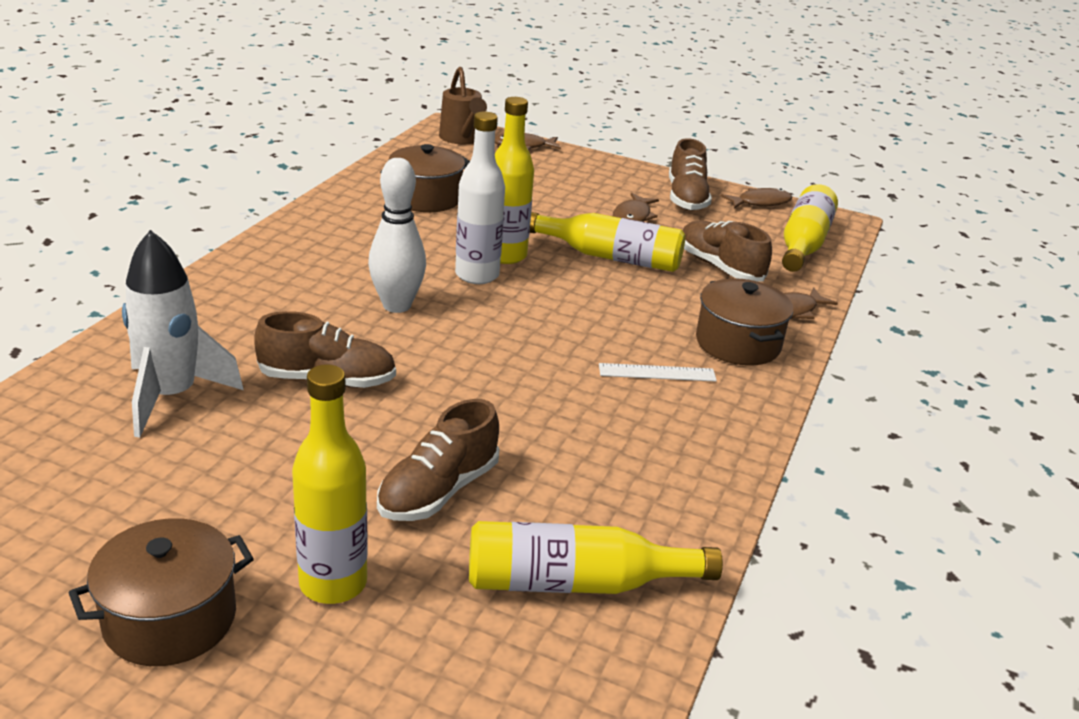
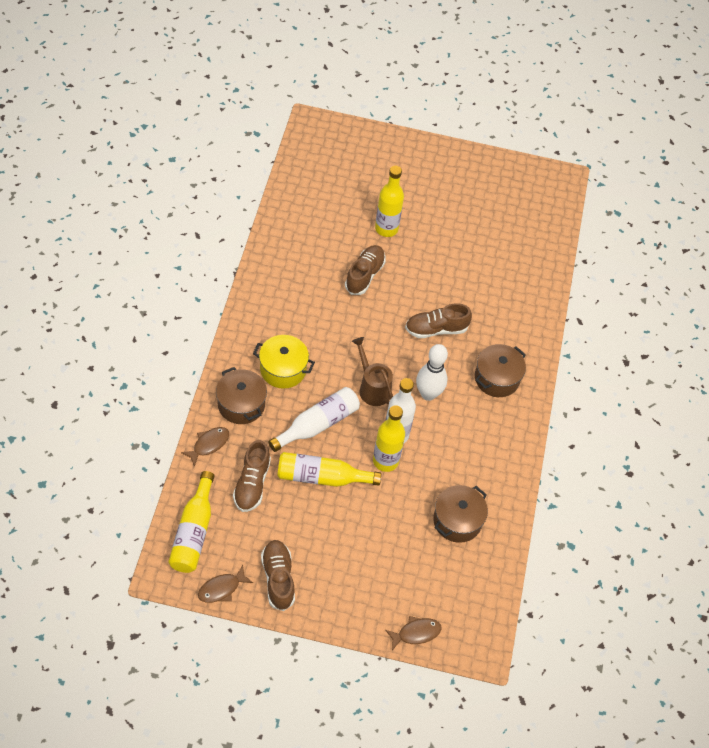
camera: 165 degrees right, 25 degrees up
brown pot [68,518,254,666] -> brown pot moved to [475,344,526,397]
white rocket [122,230,244,438] -> none
brown watering can [439,67,487,144] -> brown watering can moved to [352,337,393,406]
yellow bottle [469,521,723,594] -> none
white ruler [599,363,717,382] -> yellow pot [253,335,315,389]
brown fish [613,193,659,222] -> none
brown shoe [683,220,772,282] -> brown shoe turned 60 degrees clockwise [233,440,271,512]
none -> white bottle [268,387,360,452]

